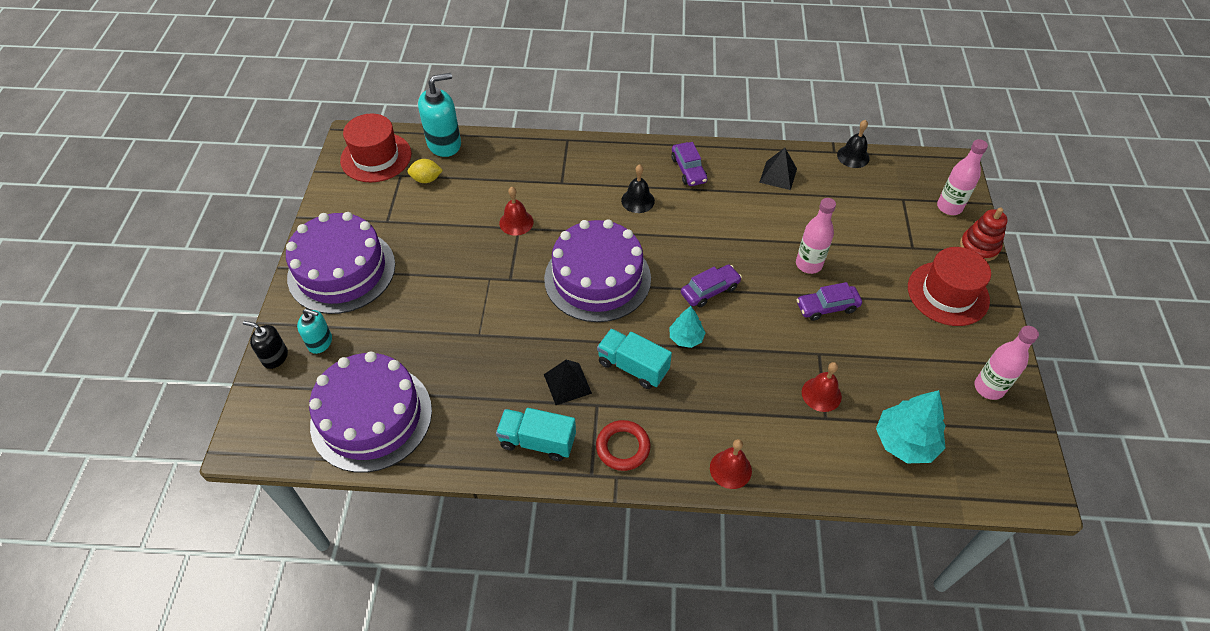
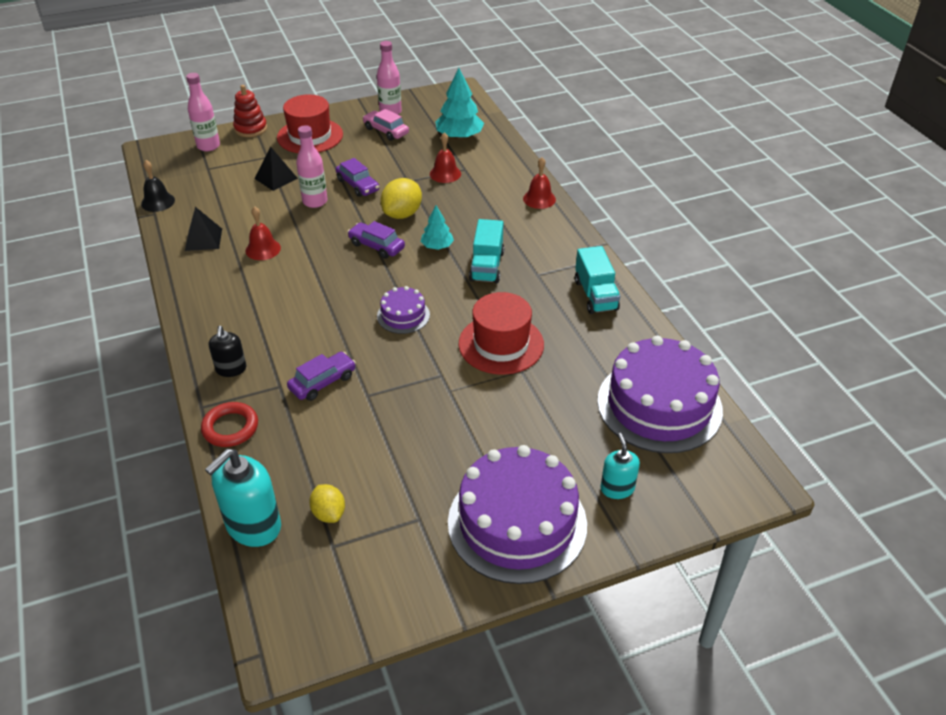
camera: 115 degrees left, 10 degrees down
black soap dispenser [243,321,288,369] -> black soap dispenser moved to [209,326,246,377]
red hat [340,114,411,182] -> red hat moved to [458,292,544,375]
turquoise soap dispenser [418,73,461,157] -> turquoise soap dispenser turned 90 degrees counterclockwise [205,449,281,547]
red bell [499,187,534,236] -> red bell moved to [246,206,281,260]
purple cake [544,219,651,322] -> purple cake [377,286,430,334], size x0.47
black pyramid [544,360,592,405] -> black pyramid moved to [254,146,298,191]
red ring [596,420,651,471] -> red ring moved to [201,402,258,447]
black bell [621,164,655,213] -> none
purple car [671,142,707,186] -> purple car moved to [287,352,356,401]
none -> pink car [363,109,409,141]
none -> yellow lemon [381,178,422,219]

